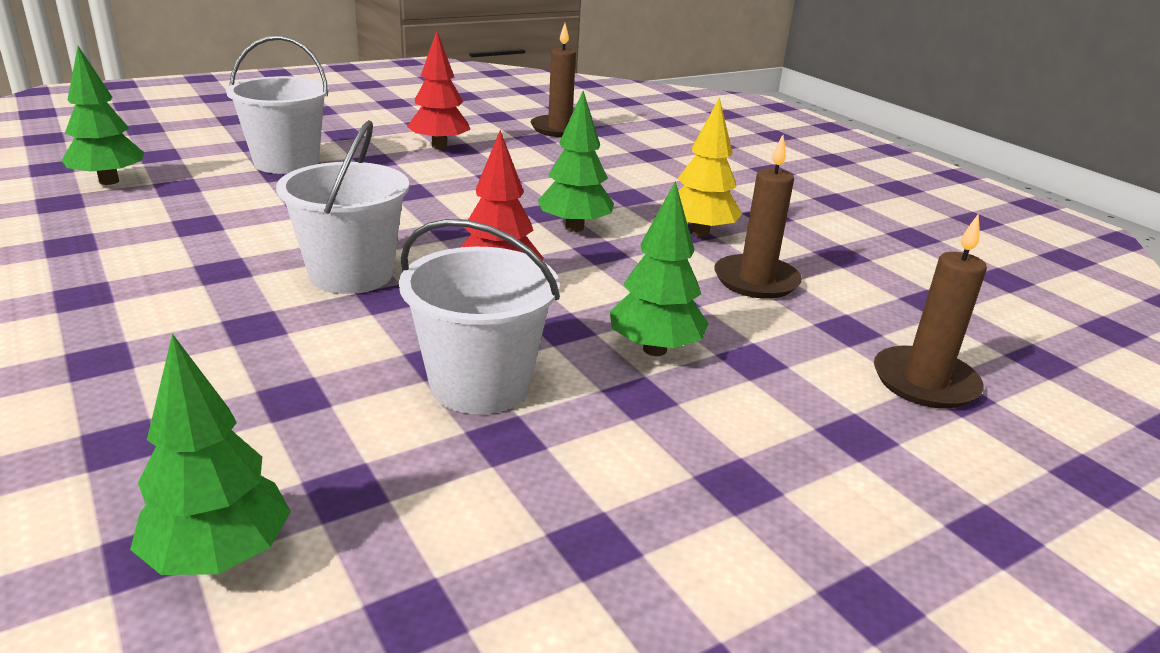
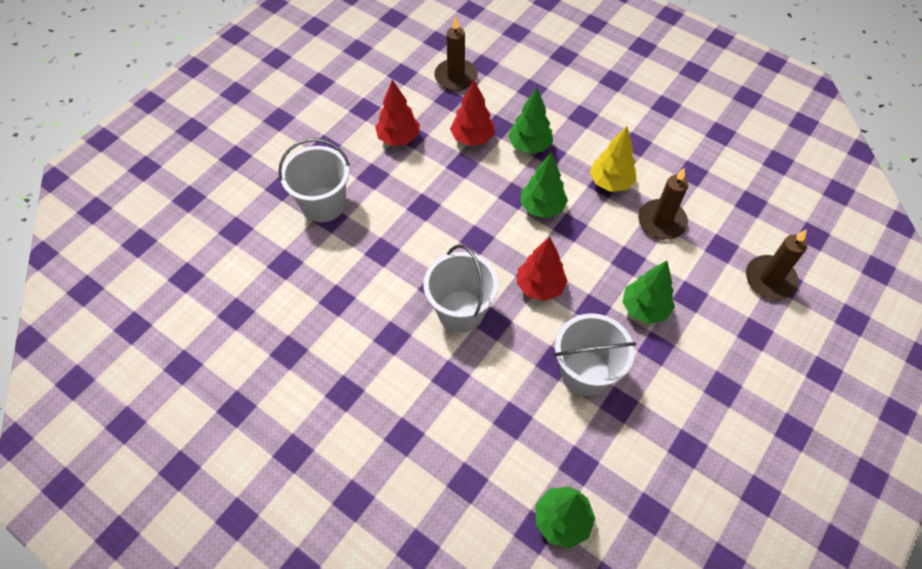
camera: 20 degrees left, 30 degrees up
green tree [62,46,144,185] -> green tree moved to [508,88,553,154]
none -> red tree [450,80,495,146]

